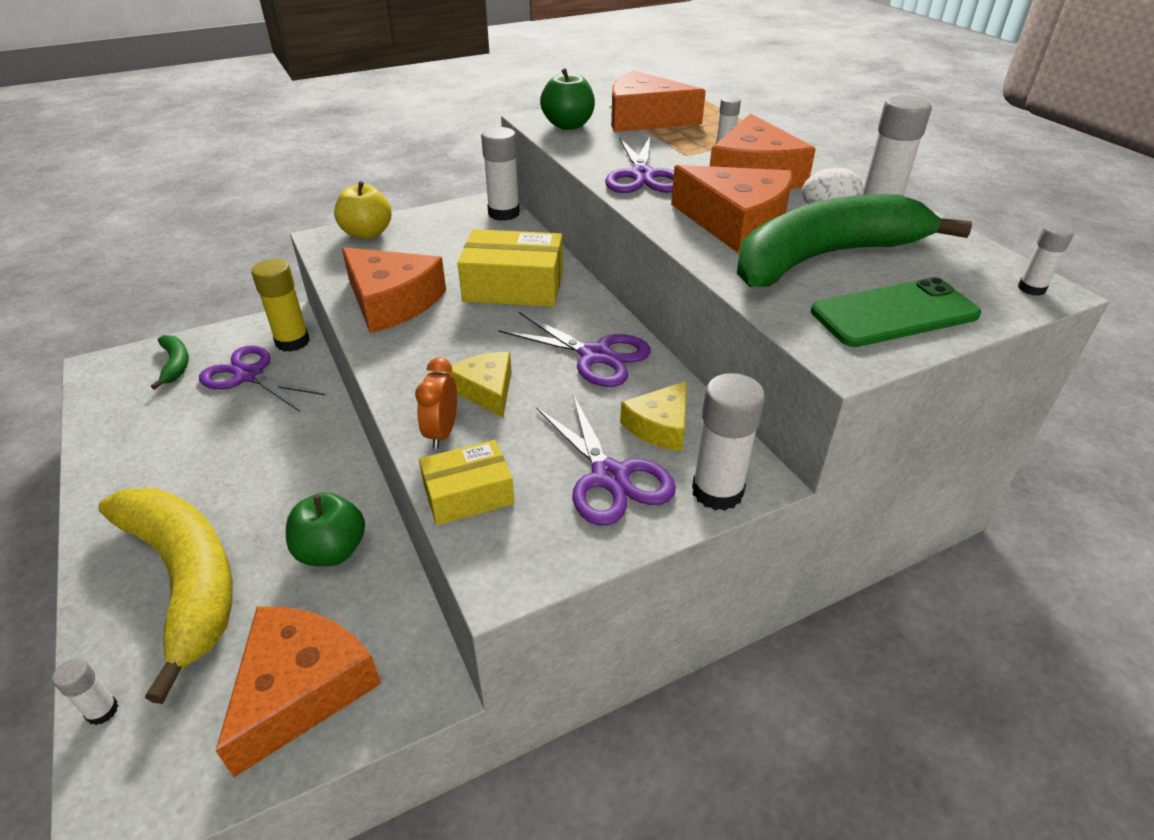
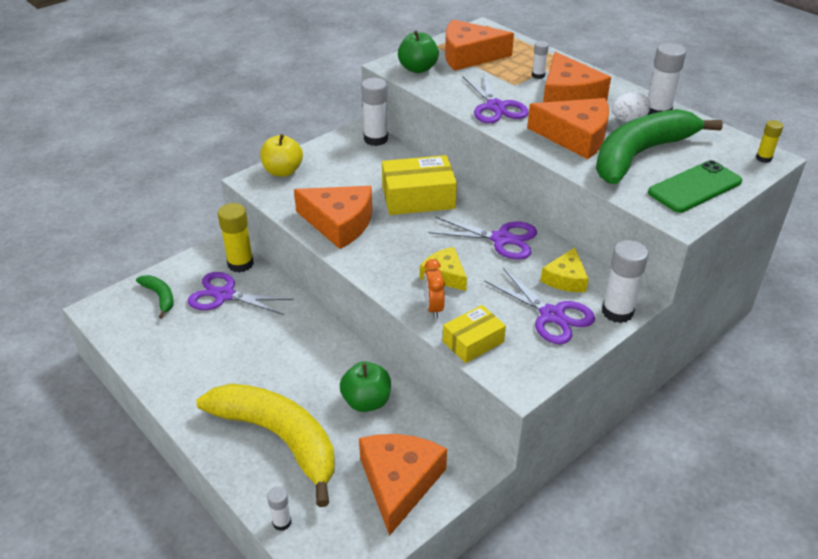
camera: 15 degrees left, 0 degrees up
white glue stick [1018,223,1074,296] -> yellow glue stick [756,120,783,163]

